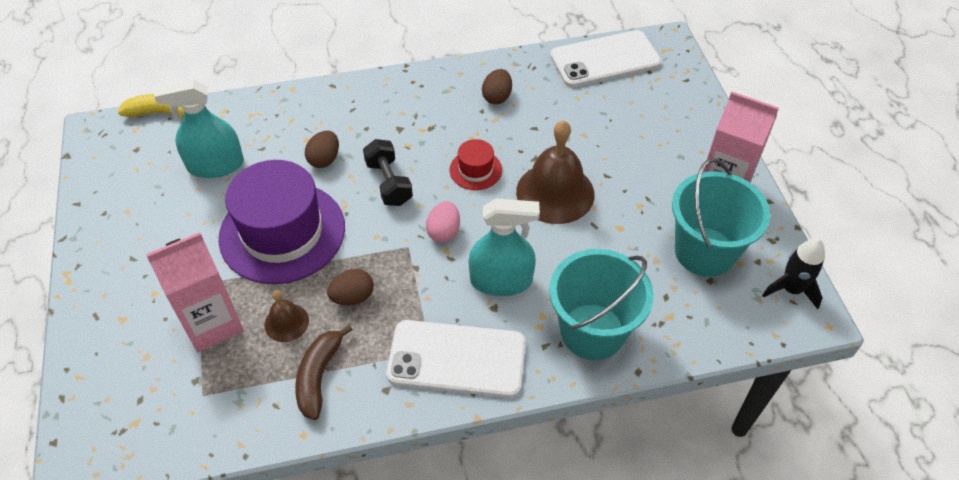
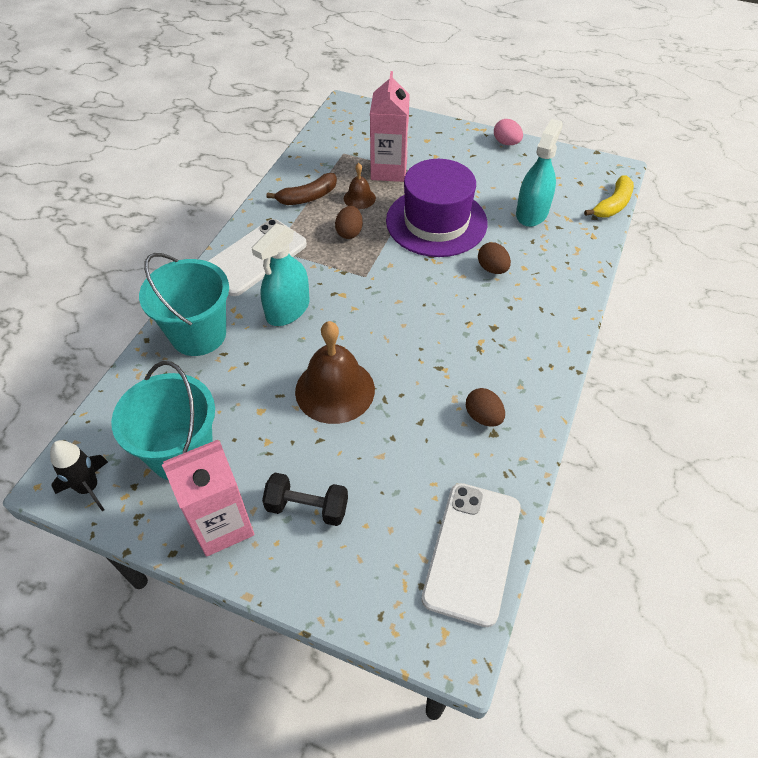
camera: 125 degrees right, 0 degrees up
brown banana [295,325,353,420] -> brown banana turned 105 degrees clockwise [266,173,337,205]
black dumbbell [363,139,413,206] -> black dumbbell moved to [262,473,348,526]
pink egg [426,201,460,243] -> pink egg moved to [494,119,523,145]
red hat [450,139,502,190] -> none

